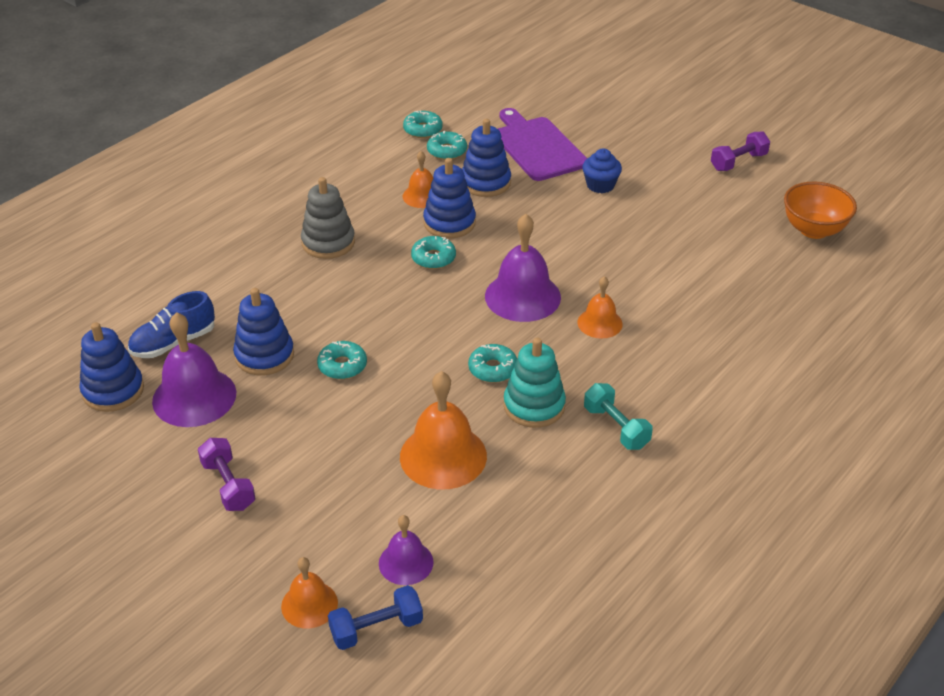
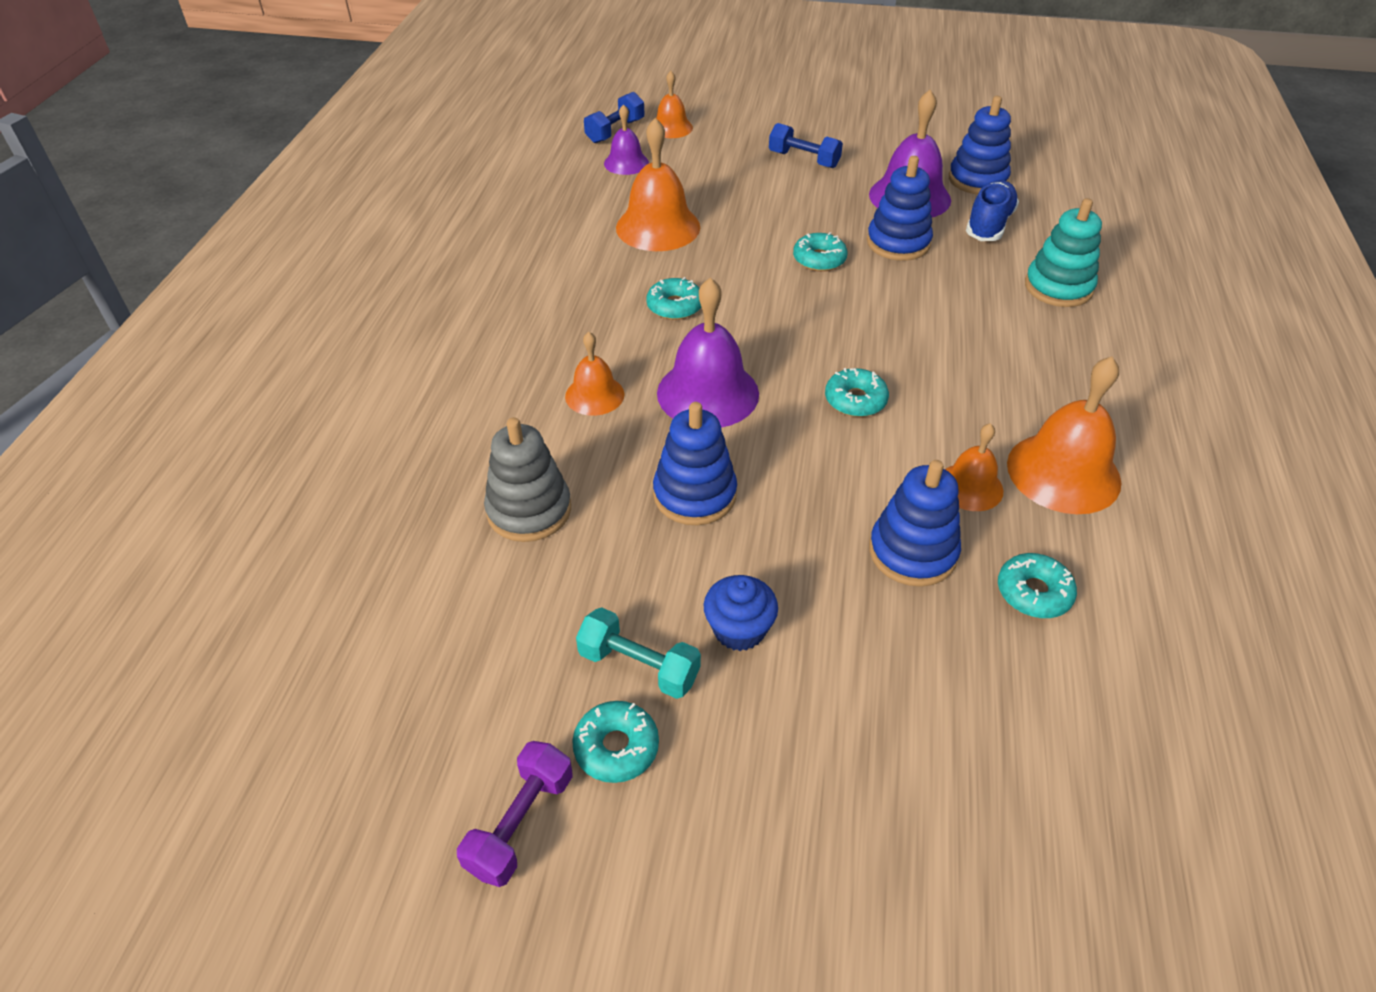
camera: 150 degrees right, 5 degrees up
purple dumbbell [198,438,256,511] -> blue dumbbell [769,123,843,168]
grey stacking toy [301,177,355,259] -> grey stacking toy moved to [484,417,571,542]
turquoise donut [403,110,443,138] -> turquoise donut moved to [572,701,659,783]
blue stacking toy [423,158,476,238] -> blue stacking toy moved to [653,402,737,525]
purple cutting board [498,108,587,181] -> none
turquoise stacking toy [504,338,566,428] -> turquoise stacking toy moved to [1025,198,1102,307]
turquoise dumbbell [584,383,653,450] -> turquoise dumbbell moved to [576,607,701,699]
orange bowl [784,182,857,239] -> none
none -> orange bell [1007,356,1121,514]

